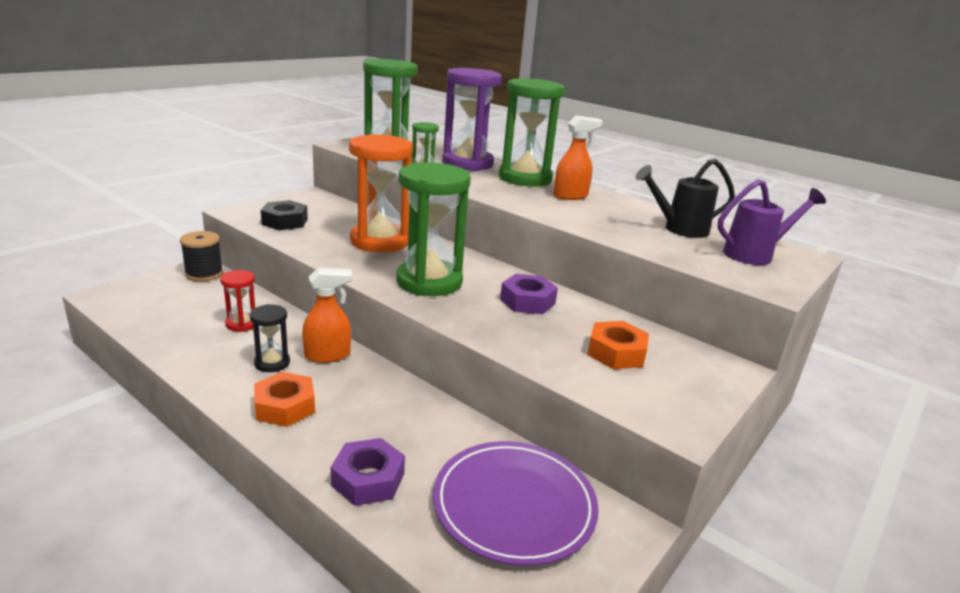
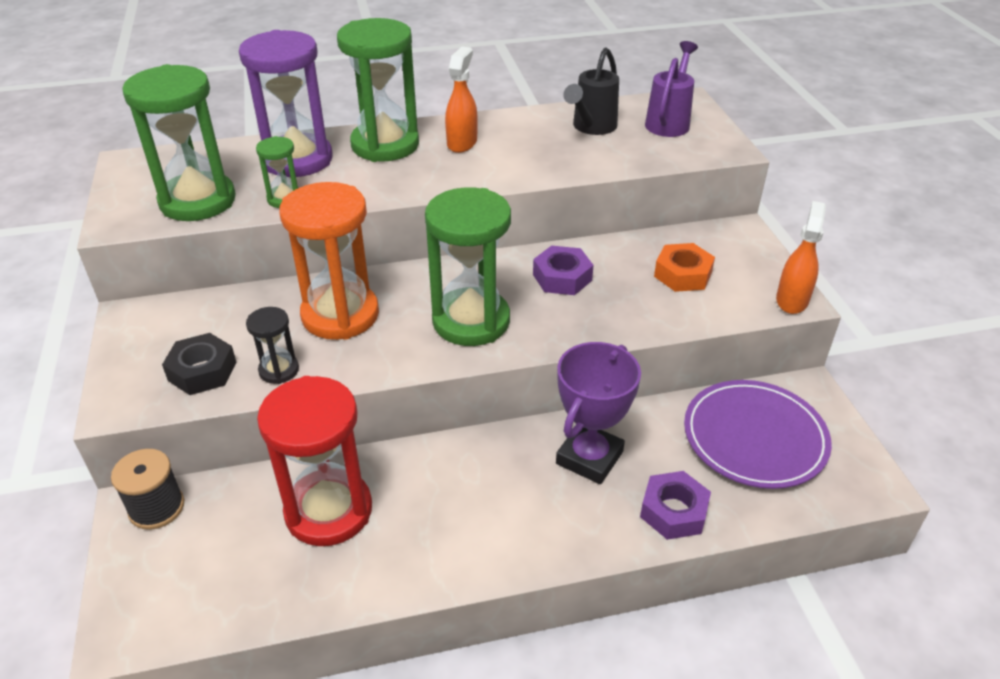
camera: 50 degrees left, 15 degrees up
red hourglass [220,270,255,332] -> red hourglass [257,376,372,546], size x2.10
black hourglass [250,304,290,372] -> black hourglass moved to [246,307,299,384]
orange nut [254,372,315,427] -> none
orange spray bottle [302,268,353,363] -> orange spray bottle moved to [776,201,826,314]
none -> purple trophy [556,342,641,484]

